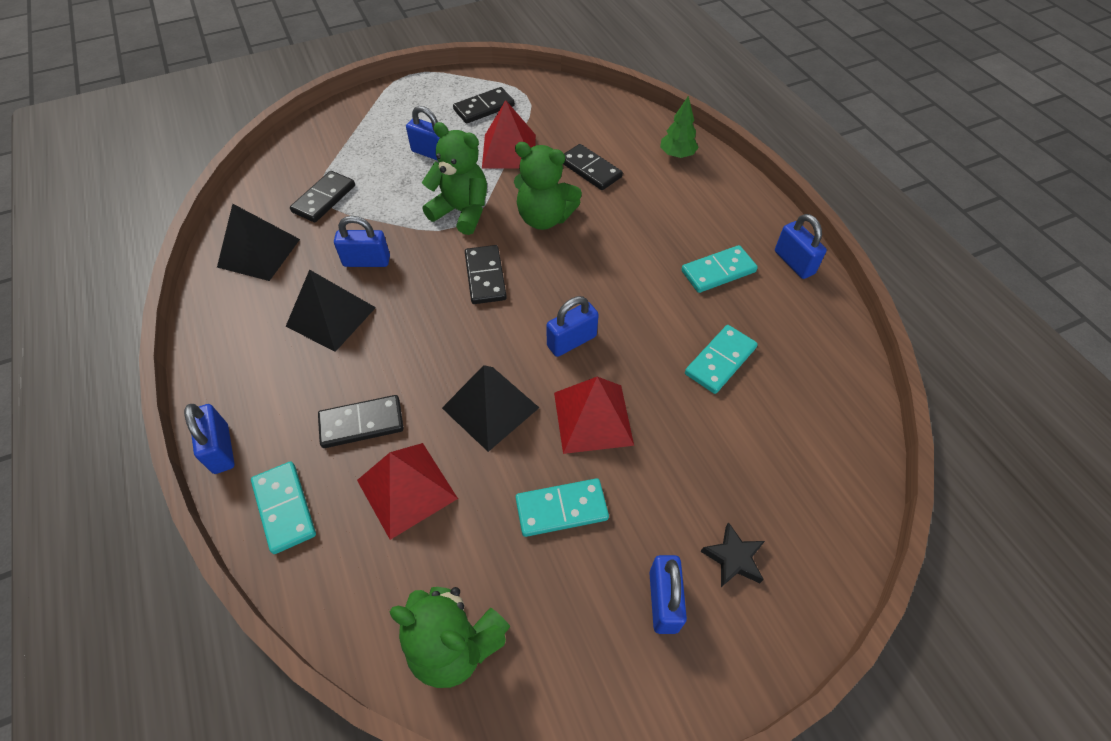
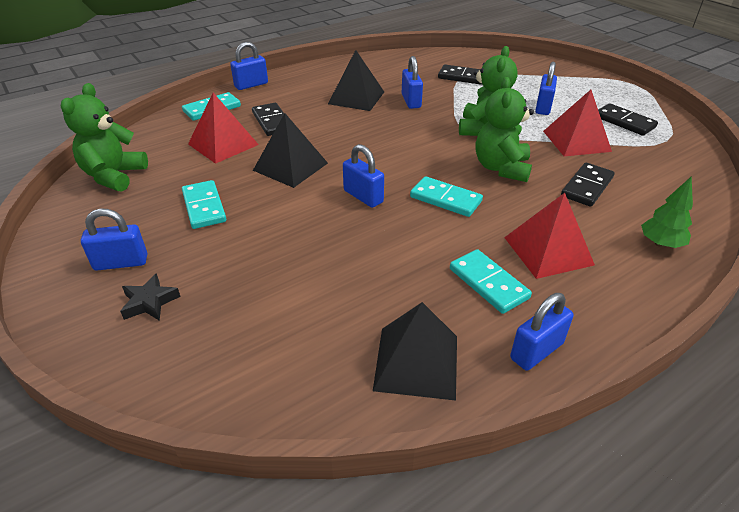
camera: 80 degrees right, 15 degrees down
black pyramid [217,204,300,281] -> black pyramid moved to [373,302,457,401]
black domino [465,245,507,304] -> none
red pyramid [554,377,634,454] -> red pyramid moved to [504,193,595,279]
turquoise domino [685,325,758,394] -> turquoise domino moved to [410,176,483,217]

